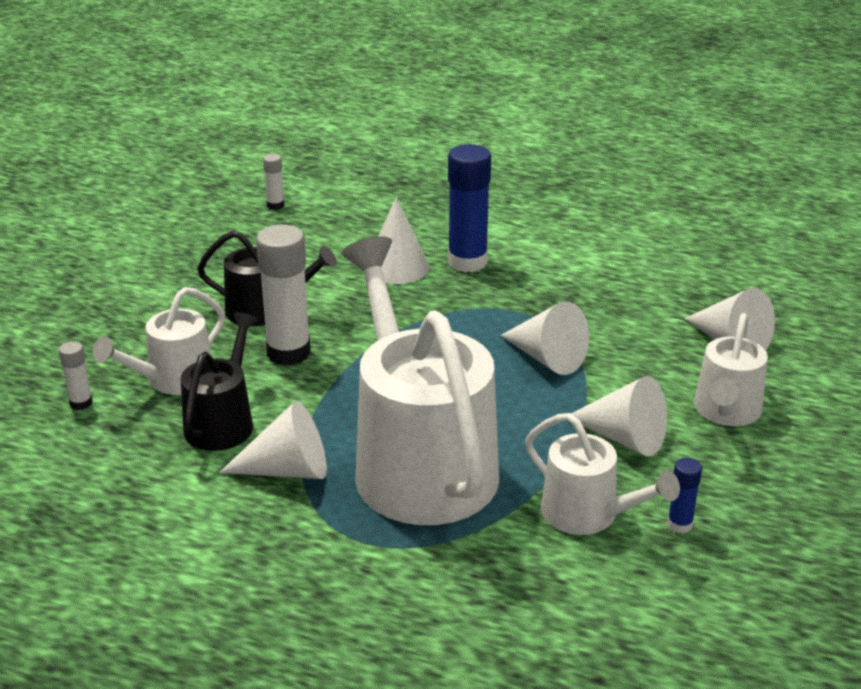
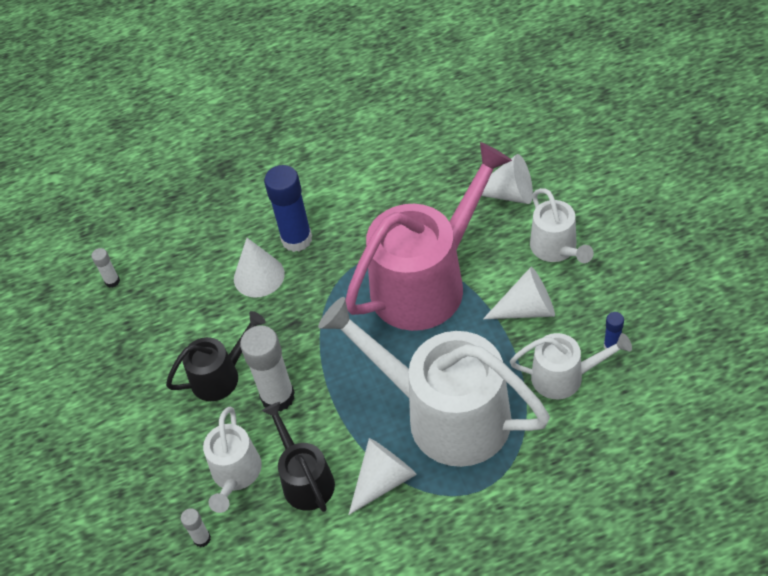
camera: 35 degrees left, 20 degrees up
white cone [500,301,589,375] -> pink watering can [345,142,512,331]

